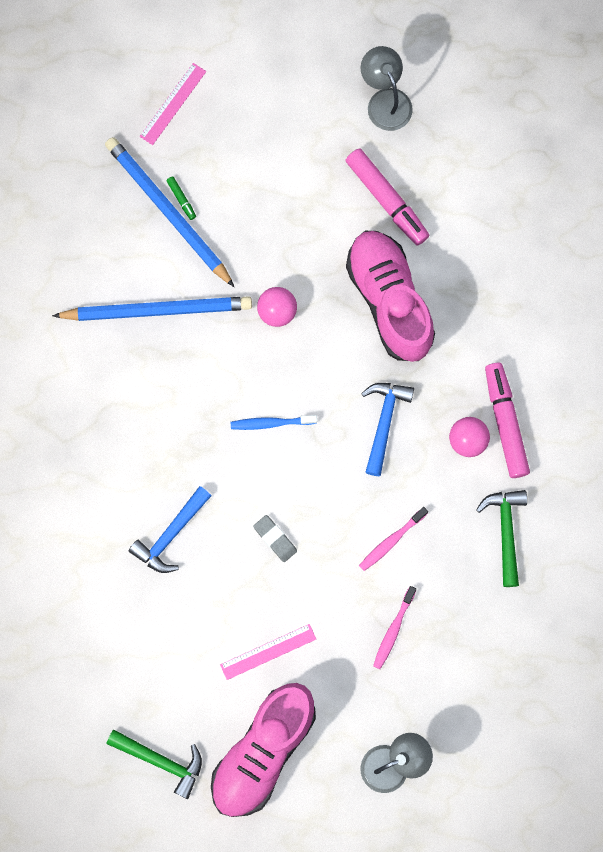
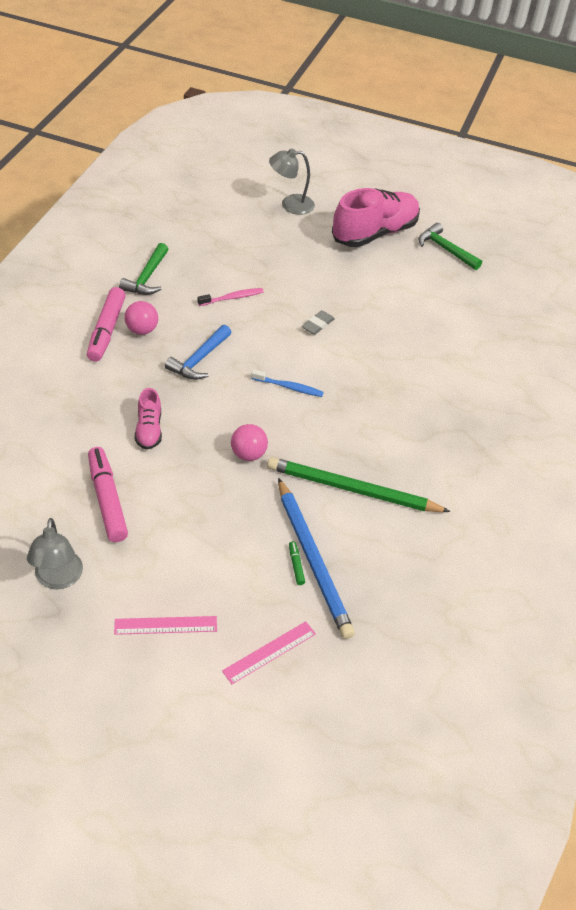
camera: 165 degrees left, 30 degrees down
blue pencil [52,296,252,321] -> green pencil [267,457,451,512]
blue hammer [128,486,212,573] -> none
pink ruler [220,624,316,680] -> pink ruler moved to [114,616,217,635]
grey eraser [253,515,297,562] -> grey eraser turned 60 degrees clockwise [302,310,335,335]
pink shoe [346,231,435,362] -> pink shoe [135,388,162,450], size x0.49
pink toothbrush [373,586,416,669] -> none

